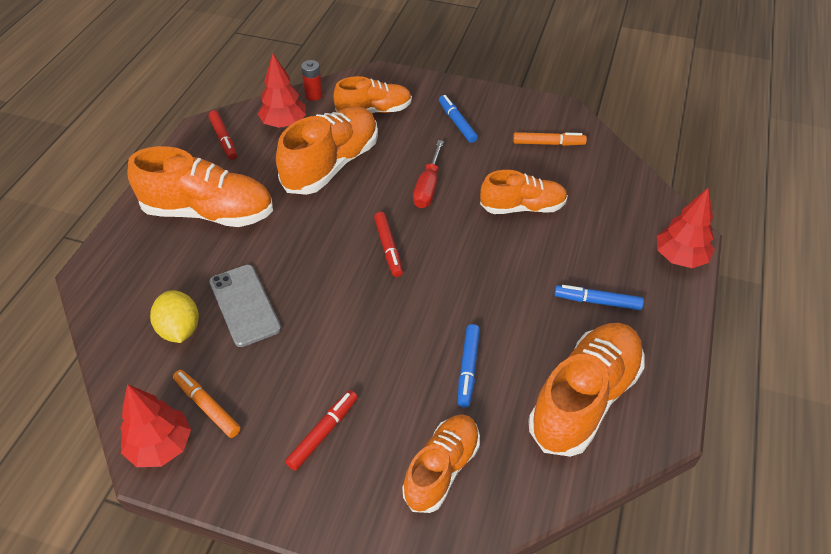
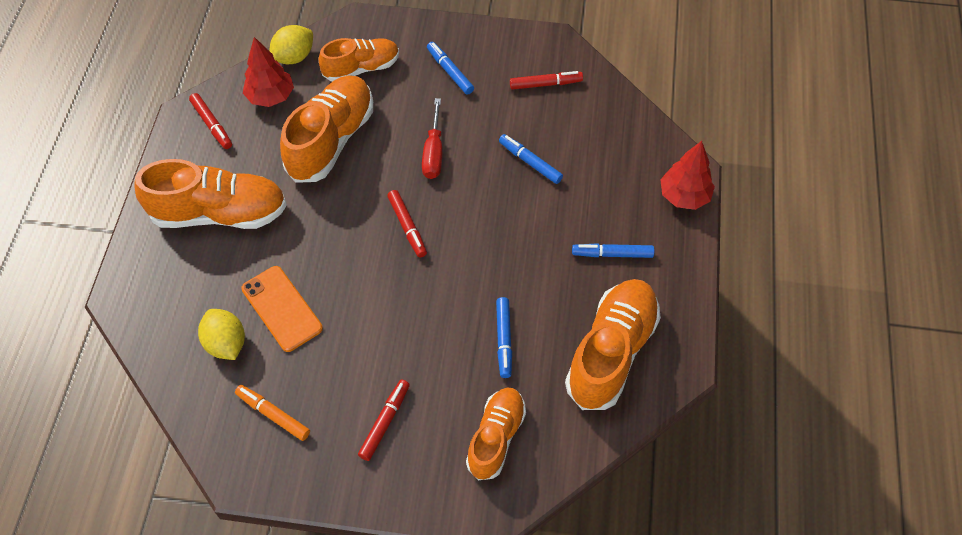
camera: 10 degrees left, 10 degrees up
red tree [120,384,191,467] -> none
grey phone [209,265,281,347] -> orange phone [241,266,323,352]
red battery [301,60,323,101] -> yellow lemon [269,25,313,64]
orange shoe [480,170,568,214] -> blue marker [499,134,563,184]
orange marker [513,132,587,146] -> red marker [510,71,583,90]

